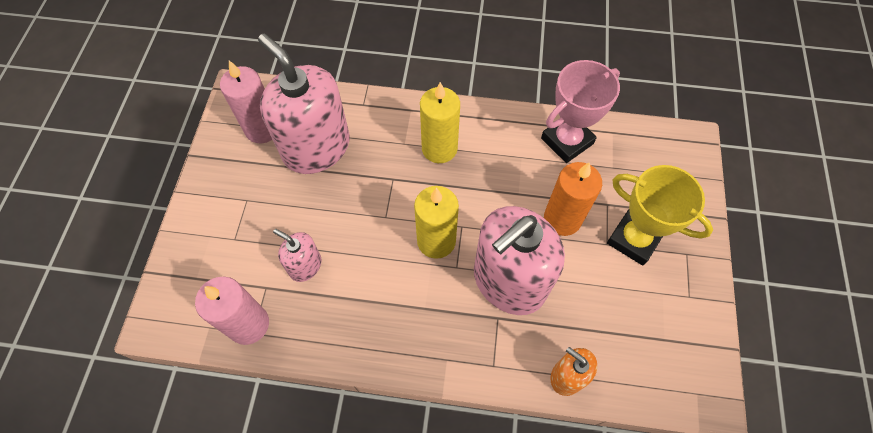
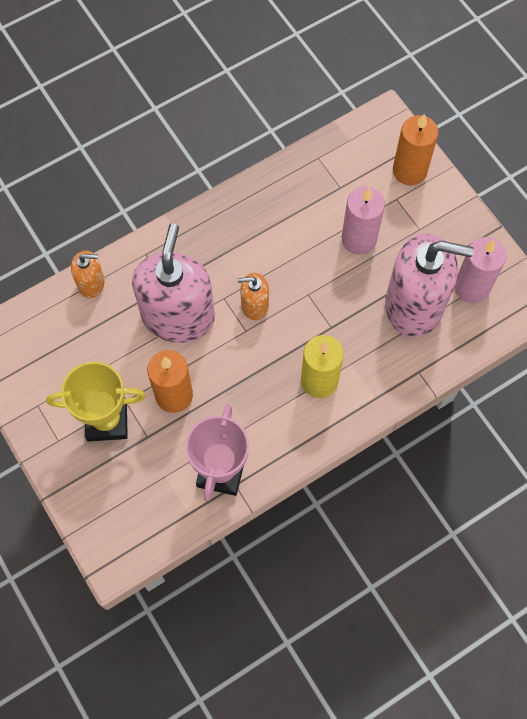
camera: 140 degrees right, 5 degrees up
pink candle [195,276,269,345] -> pink candle moved to [342,187,385,255]
pink soap dispenser [273,229,321,282] -> none
yellow candle [414,186,459,259] -> orange soap dispenser [237,273,269,320]
none -> orange candle [393,114,438,186]

